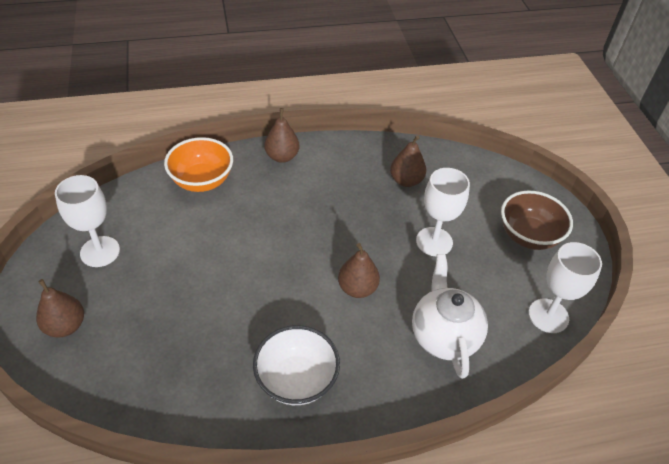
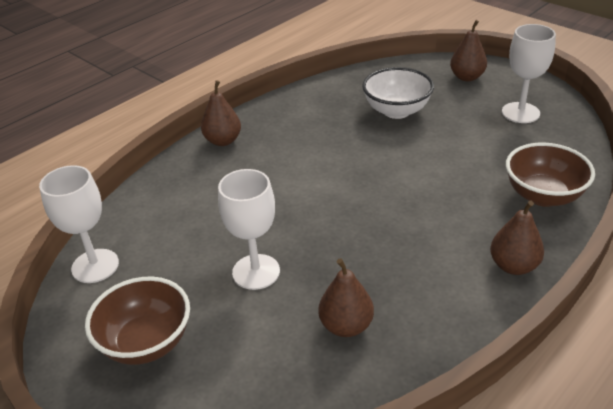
camera: 150 degrees right, 10 degrees down
orange bowl [164,137,233,192] -> brown bowl [506,143,595,207]
white bowl [253,325,340,405] -> white bowl moved to [362,67,434,119]
brown pear [338,243,380,298] -> brown pear moved to [201,80,241,146]
white teapot [412,254,488,379] -> none

